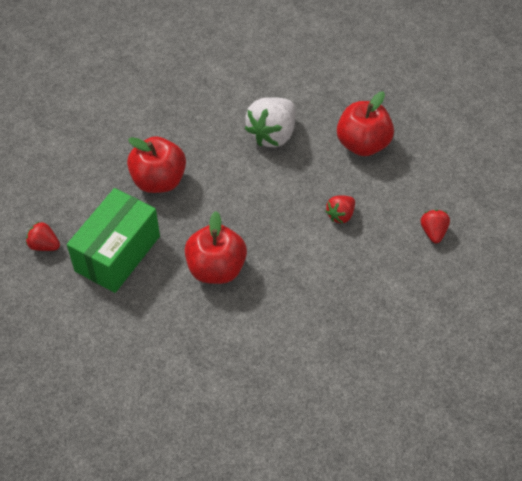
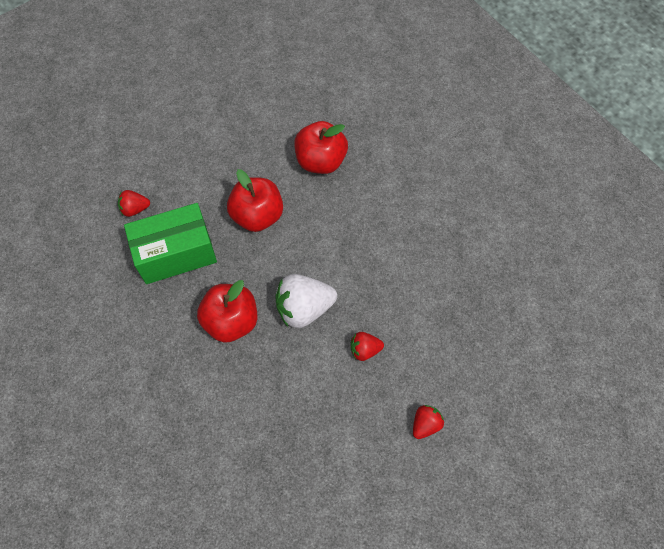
camera: 40 degrees right, 10 degrees up
red strawberry [26,222,60,251] -> red strawberry turned 75 degrees counterclockwise [118,190,150,217]
white strawberry [245,97,296,147] -> white strawberry moved to [275,274,337,328]
red apple [337,91,394,156] -> red apple moved to [294,121,348,174]

